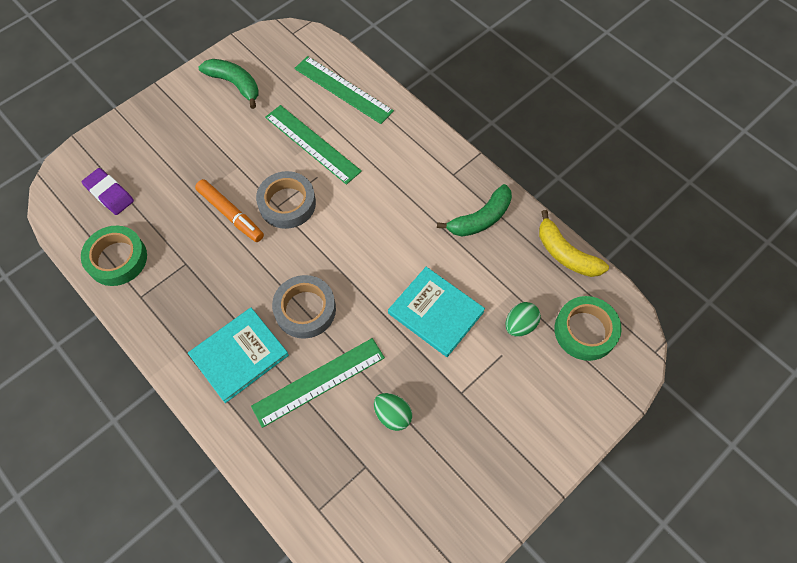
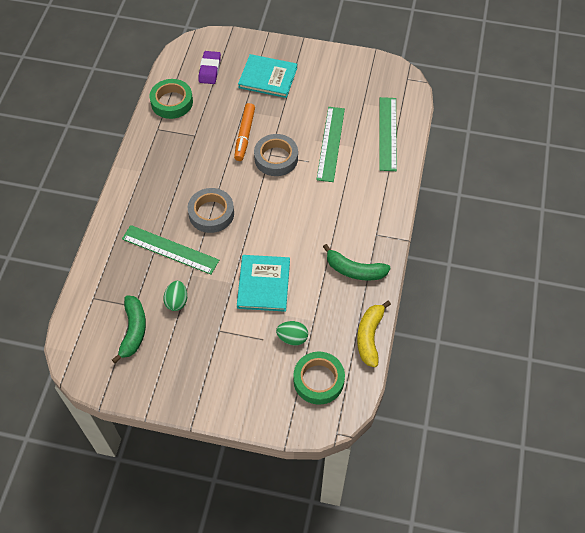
camera: 55 degrees right, 5 degrees down
turquoise book [188,308,289,403] -> turquoise book moved to [238,54,297,98]
green banana [199,59,259,109] -> green banana moved to [112,295,146,363]

